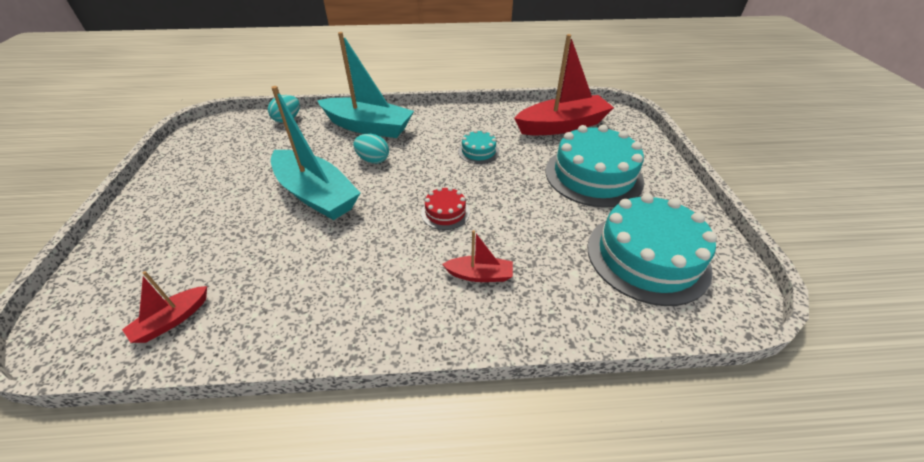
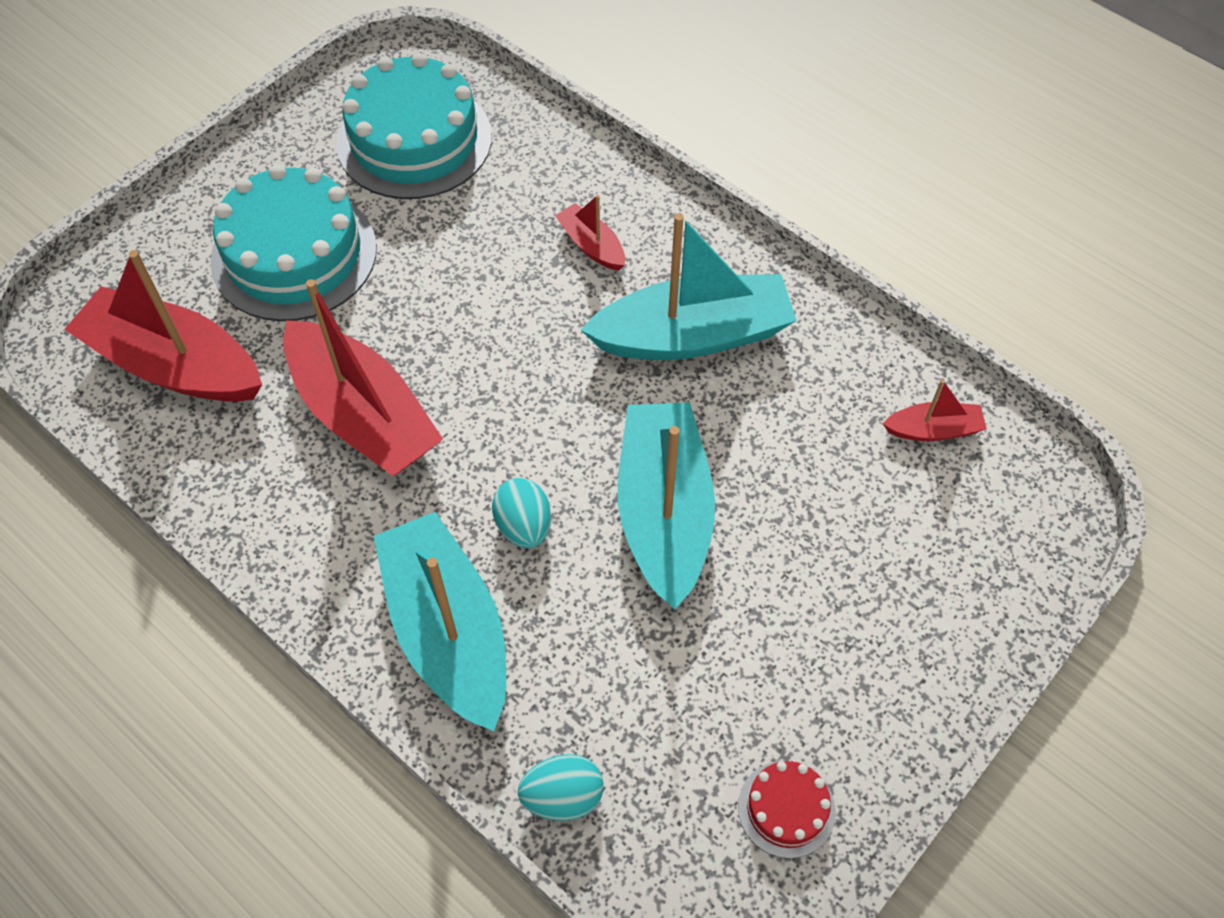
camera: 135 degrees left, 15 degrees up
red cake [421,187,470,230] -> red cake moved to [738,761,836,859]
turquoise cake [458,130,499,164] -> red boat [283,279,443,476]
none -> turquoise boat [581,213,797,360]

